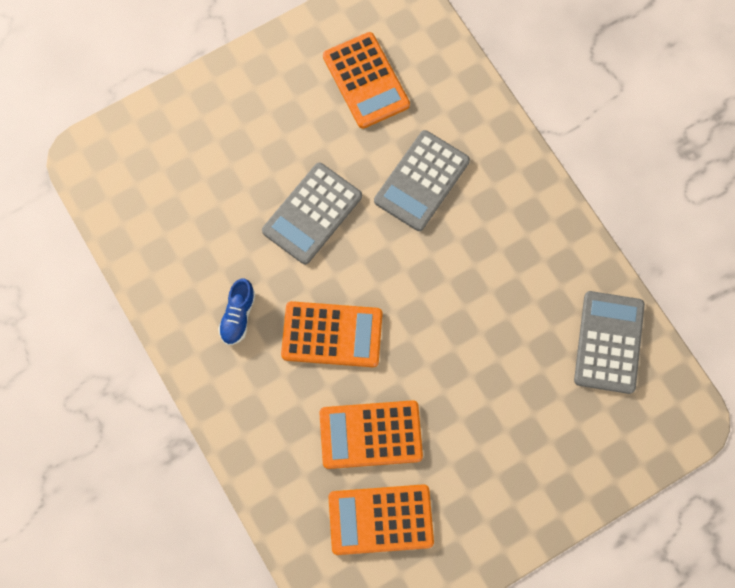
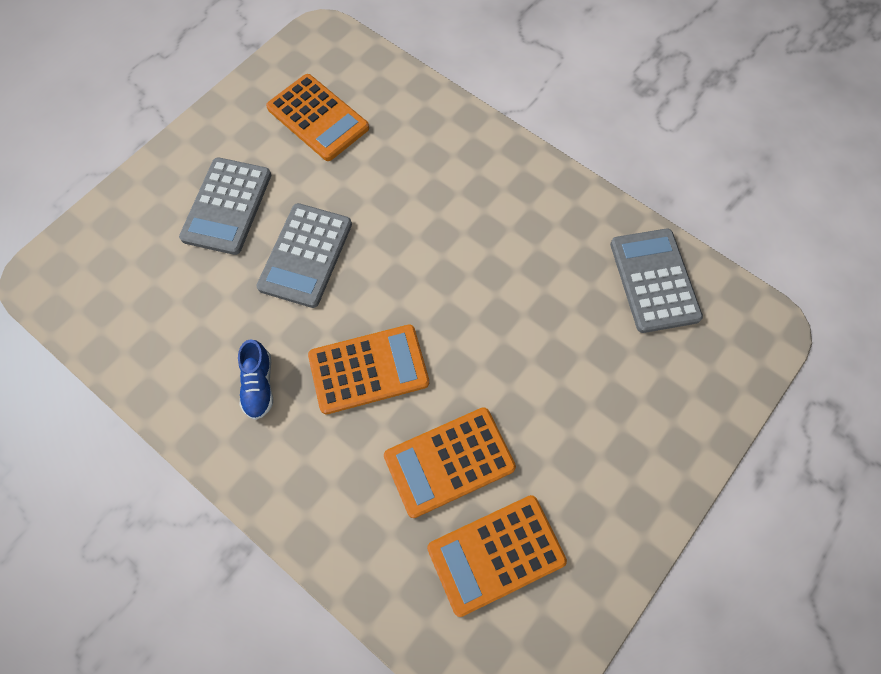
camera: 20 degrees left, 5 degrees down
grey calculator [374,130,470,231] -> grey calculator moved to [179,157,271,255]

